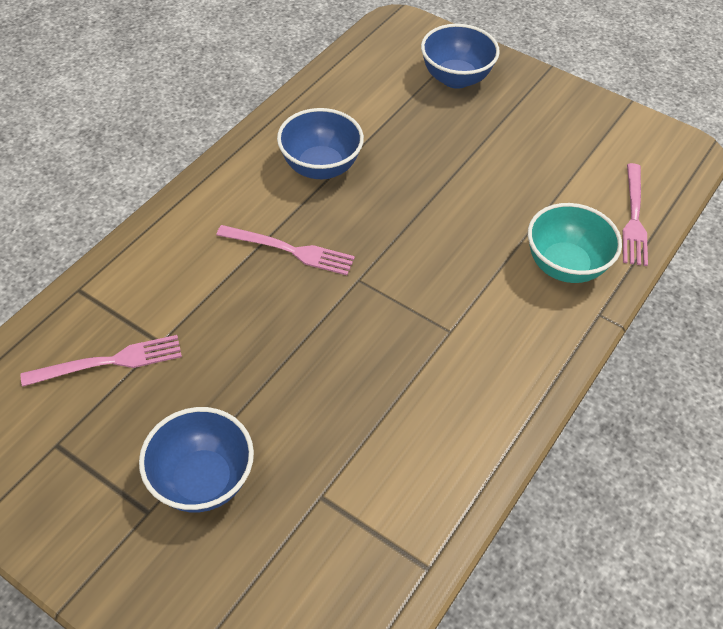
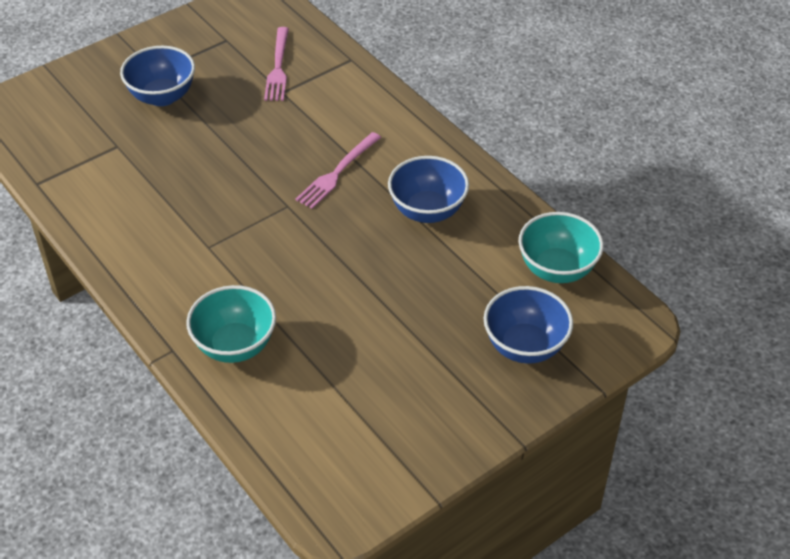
camera: 110 degrees right, 5 degrees down
pink fork [623,163,648,266] -> none
none -> turquoise bowl [519,212,604,283]

